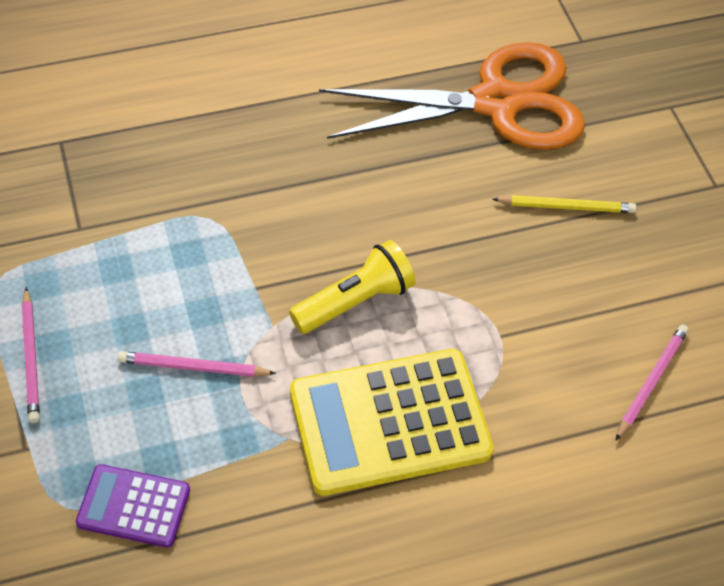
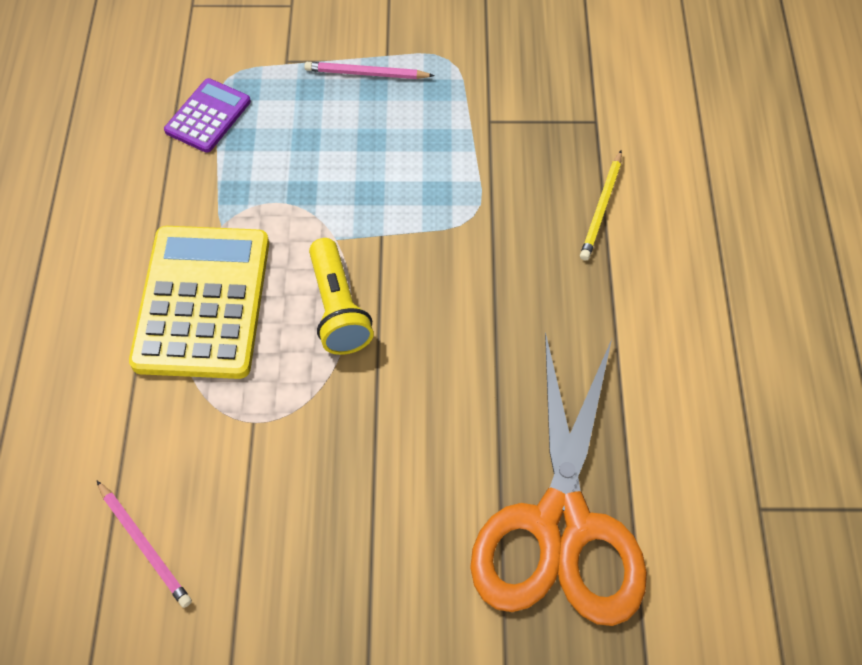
camera: 110 degrees right, 5 degrees up
pink pencil [118,351,276,377] -> none
yellow pencil [492,195,636,213] -> yellow pencil moved to [580,151,622,261]

